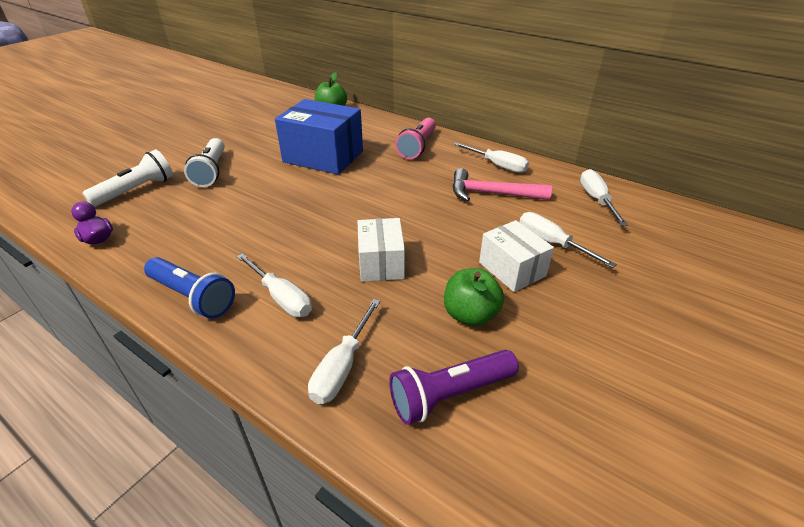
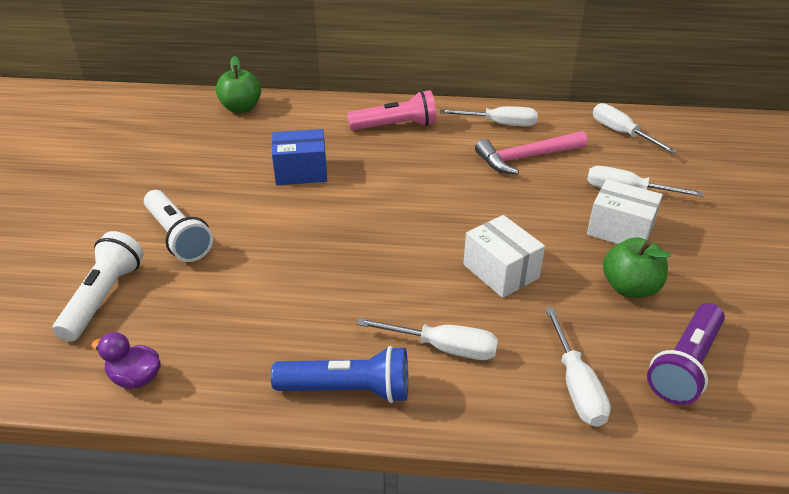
camera: 30 degrees left, 0 degrees up
blue box [275,99,363,175] -> blue box [272,129,327,185], size x0.60
pink flashlight [395,118,436,159] -> pink flashlight turned 90 degrees counterclockwise [347,90,436,130]

